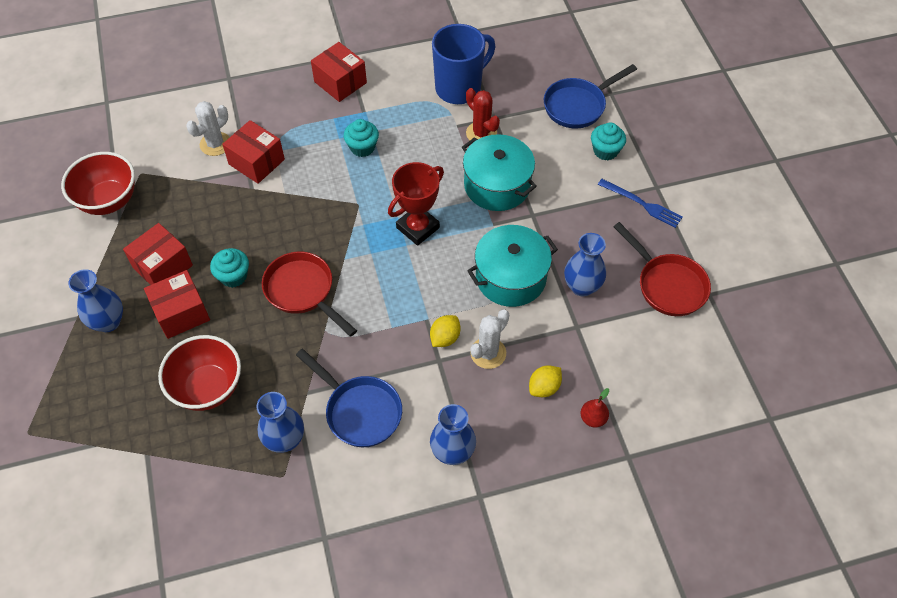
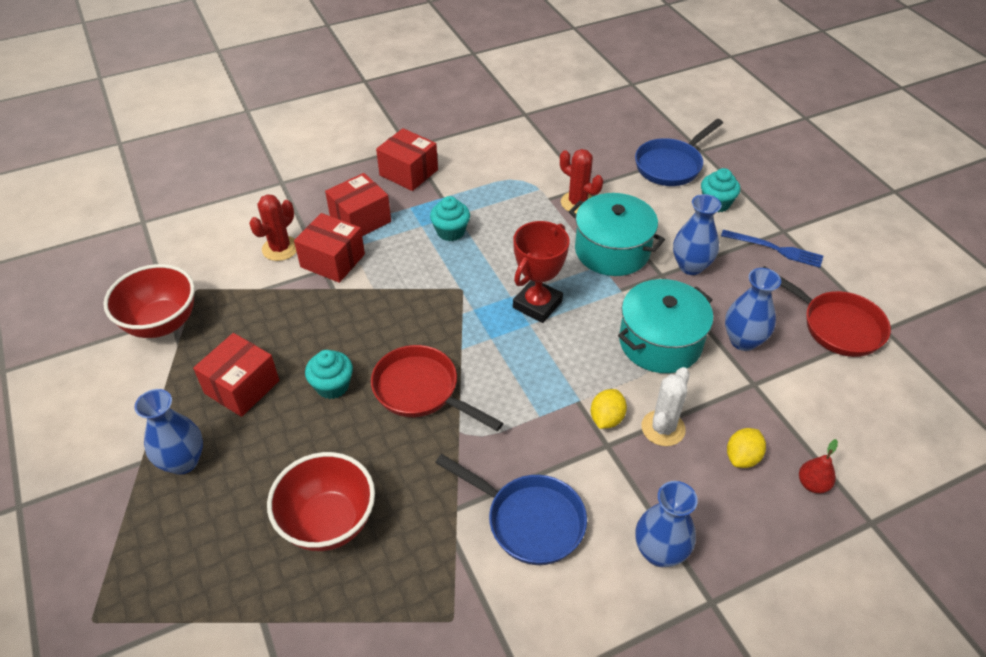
camera: 10 degrees left, 10 degrees down
red box [144,270,210,339] -> red box moved to [325,173,391,236]
white cactus [186,101,230,156] -> red cactus [249,194,297,261]
blue vase [256,392,304,453] -> blue vase moved to [673,194,722,275]
blue mug [432,24,495,104] -> none

